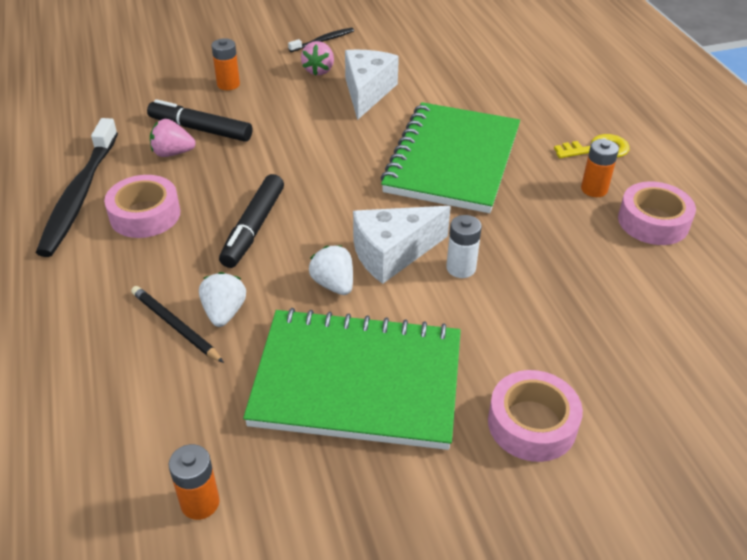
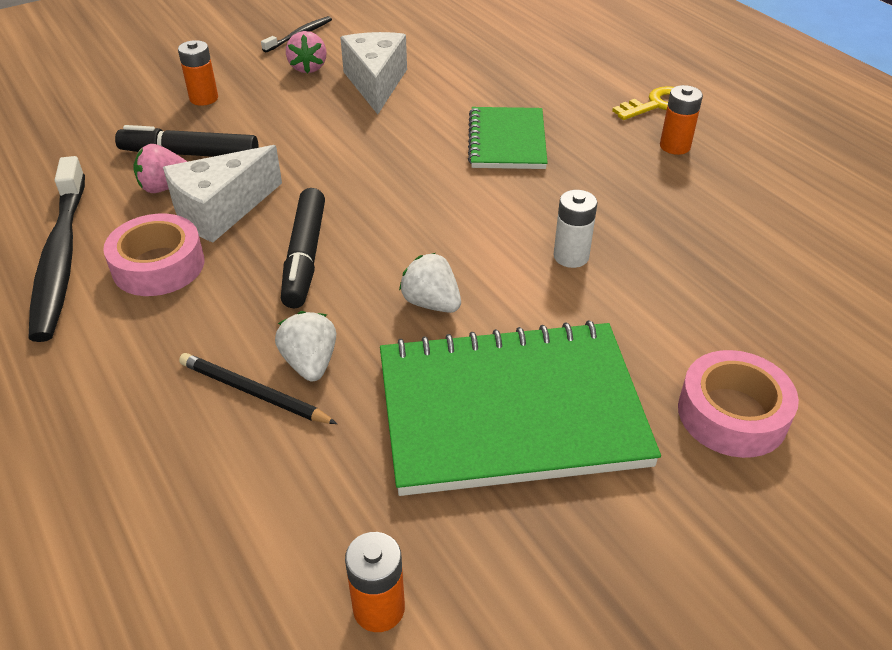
camera: 15 degrees left, 0 degrees up
white cheese [353,206,451,284] -> white cheese moved to [163,145,282,243]
green notebook [381,102,520,213] -> green notebook [468,107,548,169], size x0.58
pink tape [618,181,696,245] -> none

